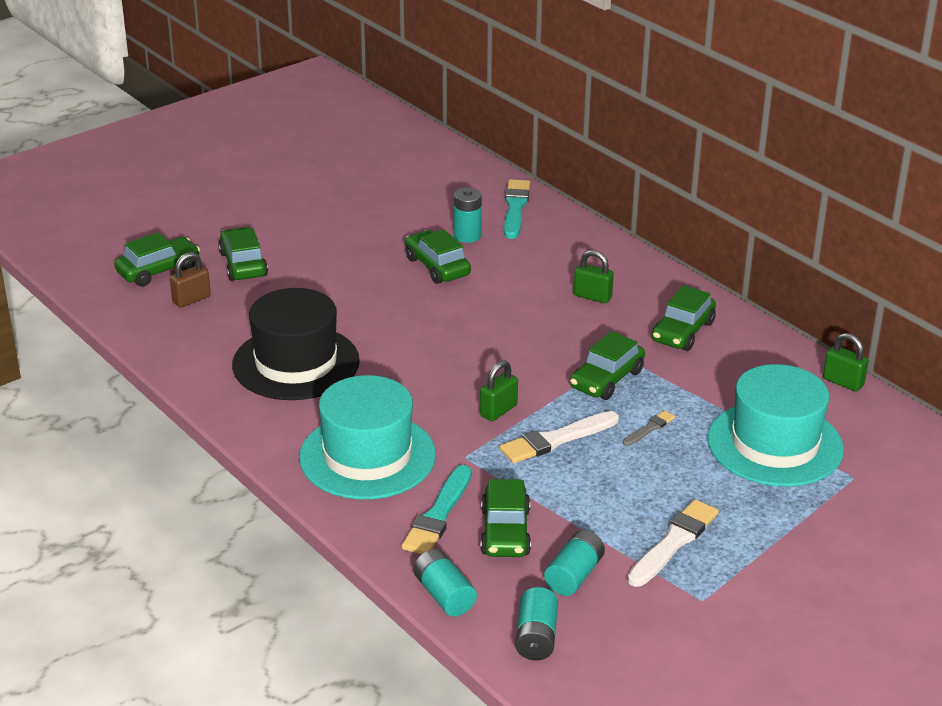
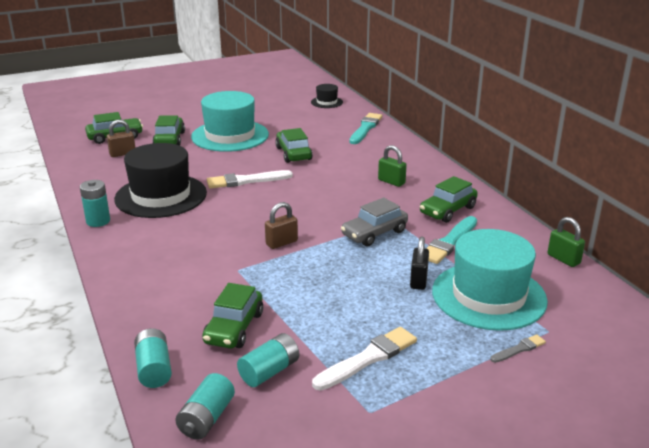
camera: 15 degrees right, 5 degrees down
turquoise hat [299,375,436,500] -> turquoise hat moved to [191,91,269,152]
turquoise brush [402,465,472,554] -> turquoise brush moved to [426,216,477,264]
turquoise battery [454,187,482,243] -> turquoise battery moved to [80,180,110,227]
green padlock [480,360,518,421] -> brown padlock [265,202,298,249]
white brush [500,411,619,463] -> white brush moved to [207,170,293,189]
green car [570,331,645,400] -> grey car [341,197,408,246]
grey brush [623,410,675,446] -> grey brush moved to [490,335,546,363]
none -> black hat [311,84,343,108]
none -> black padlock [410,237,429,290]

